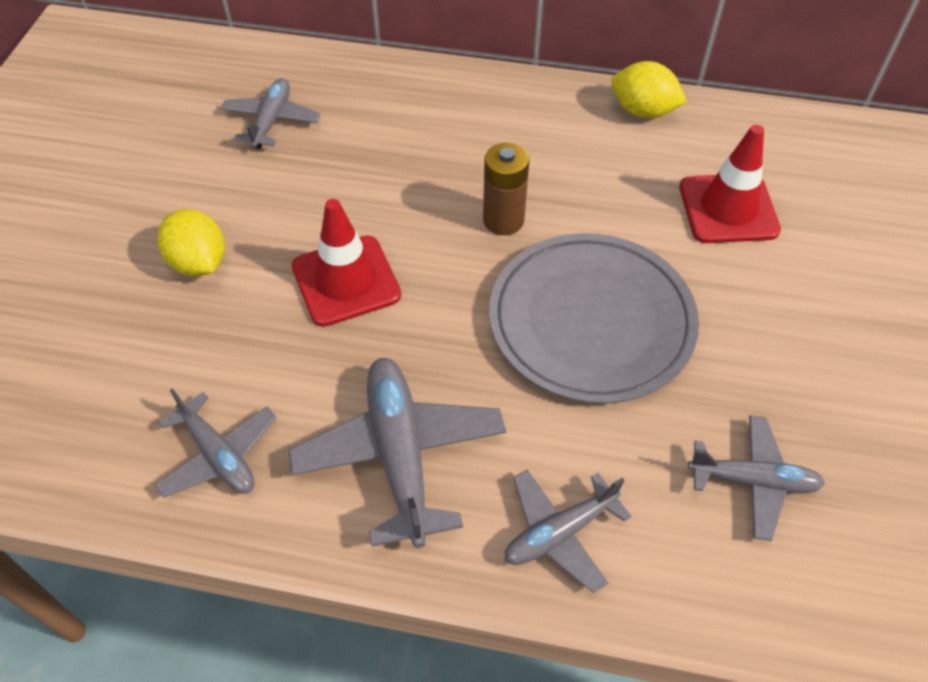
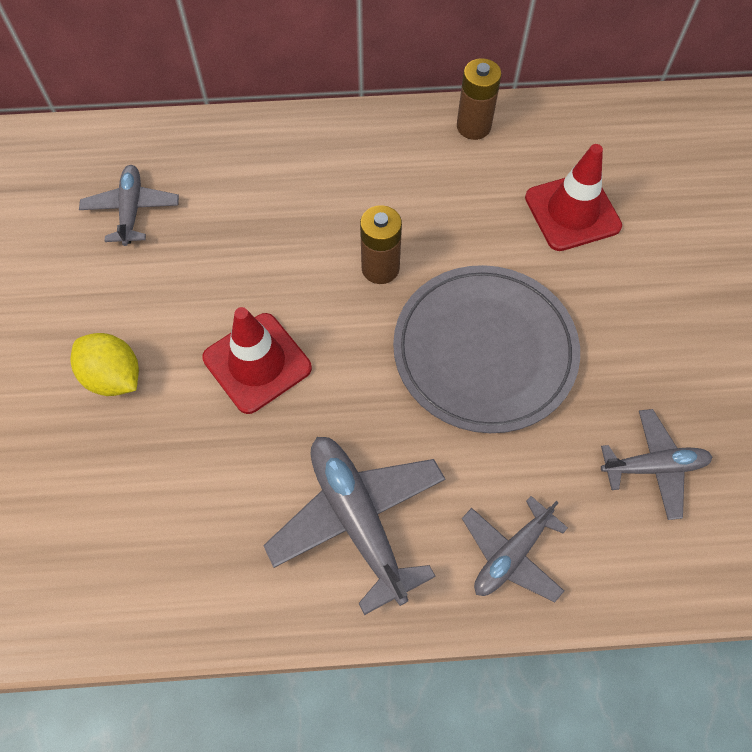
camera: 15 degrees left, 10 degrees up
grey plane [154,388,277,498] -> none
yellow lemon [611,61,687,118] -> brown battery [457,58,502,140]

